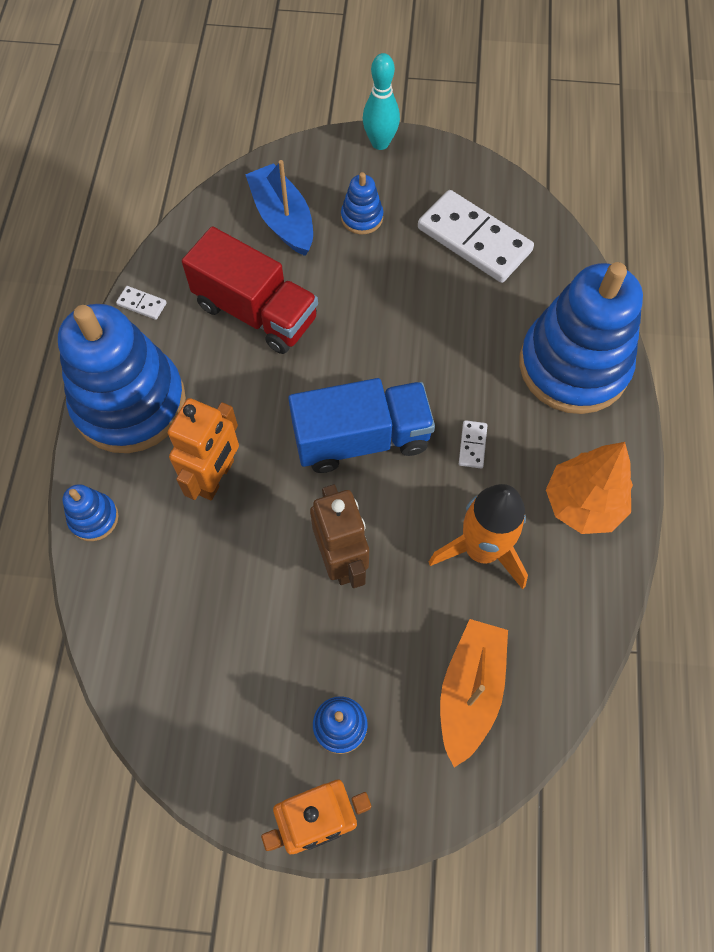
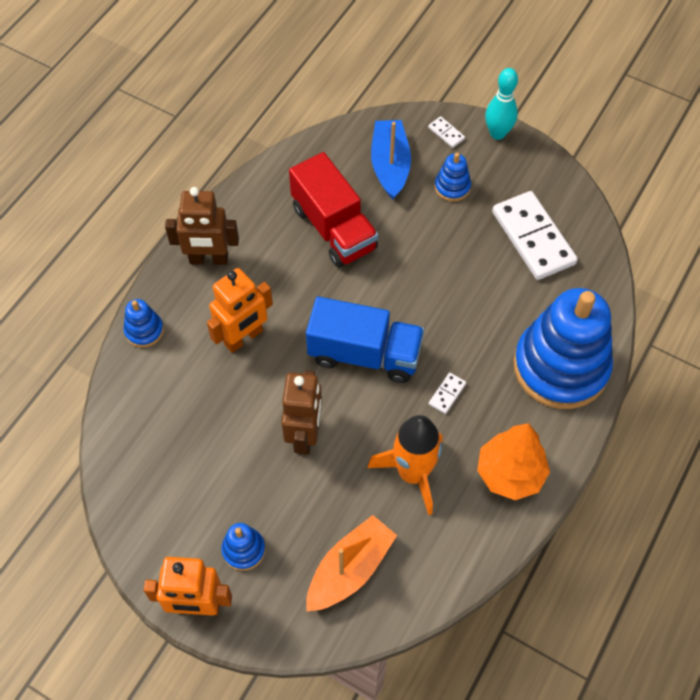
camera: 25 degrees right, 5 degrees down
blue stacking toy [58,304,186,453] -> brown robot [165,187,239,265]
white domino [116,286,167,320] -> white domino moved to [428,116,465,148]

